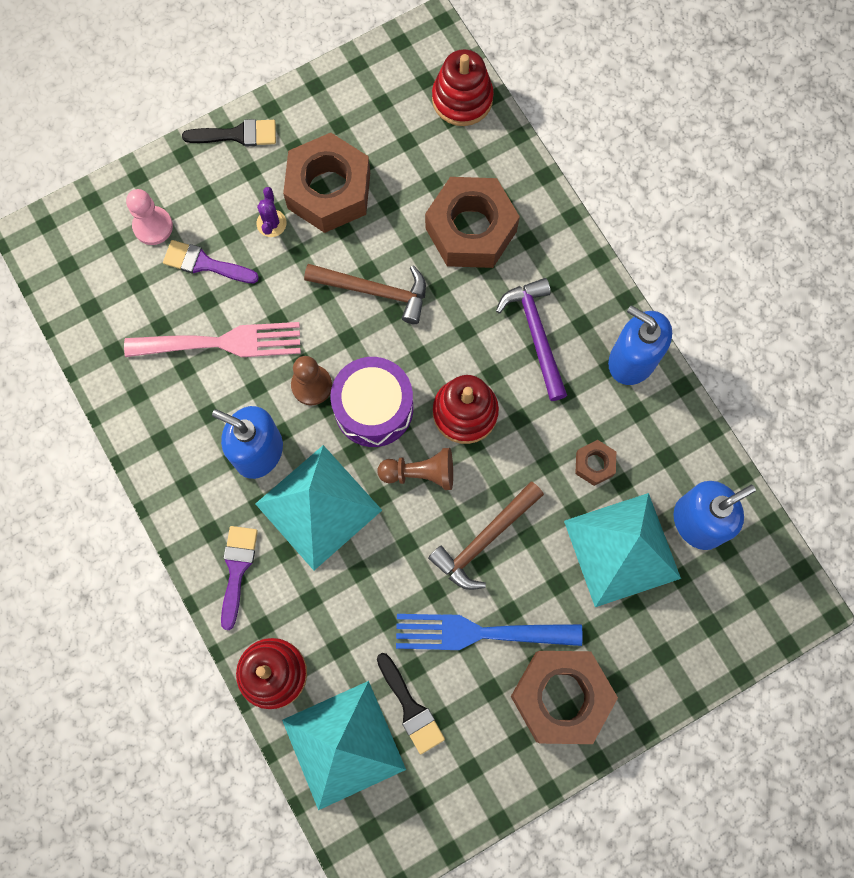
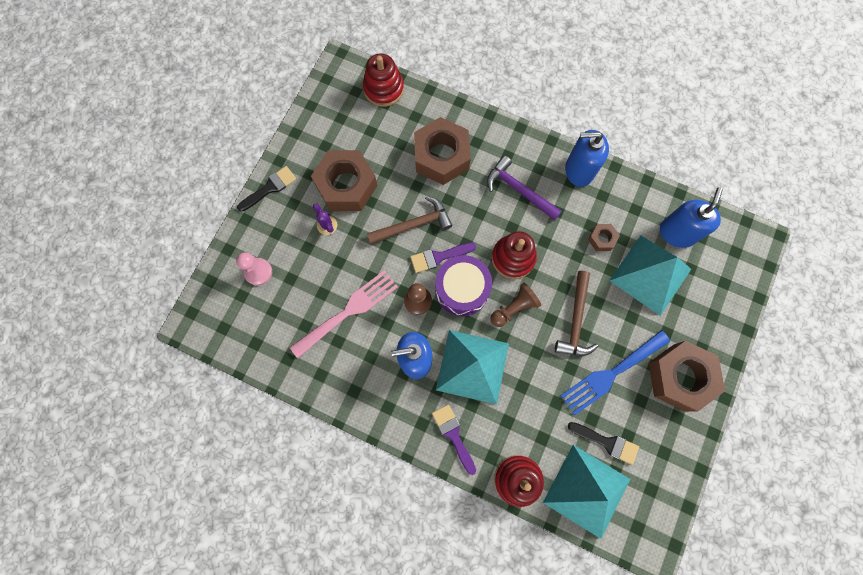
camera: 35 degrees left, 0 degrees up
purple brush [163,240,259,283] -> purple brush moved to [410,243,476,273]

